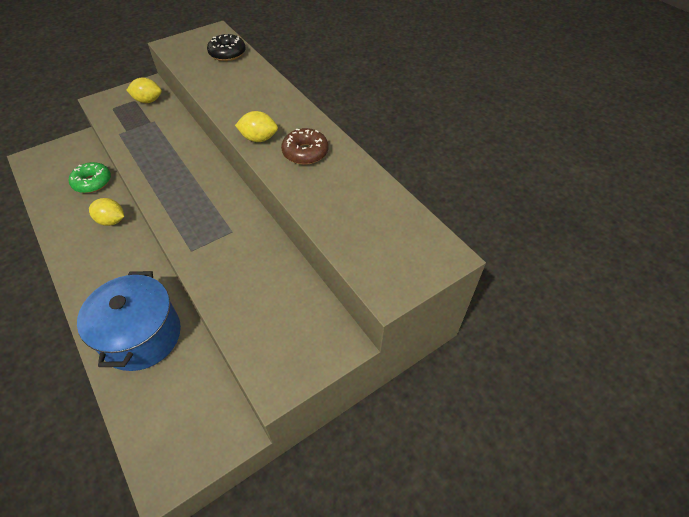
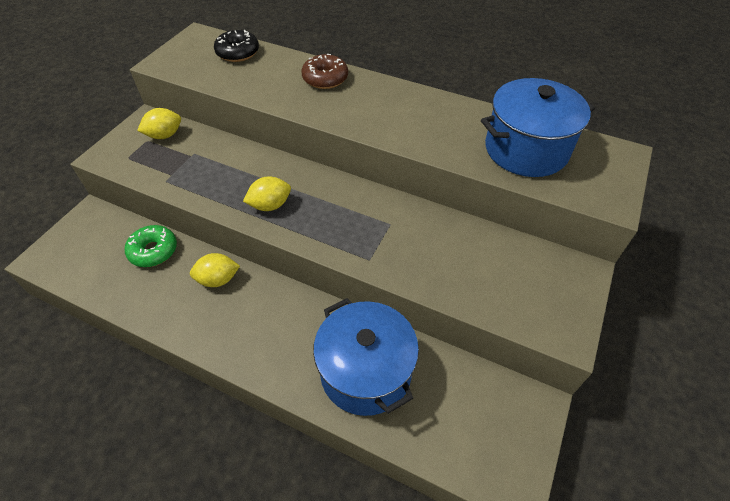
camera: 30 degrees left, 0 degrees up
yellow lemon [235,111,278,142] -> yellow lemon moved to [243,176,291,211]
brown donut [281,128,328,165] -> brown donut moved to [301,54,348,89]
none -> blue pot [481,78,595,177]

